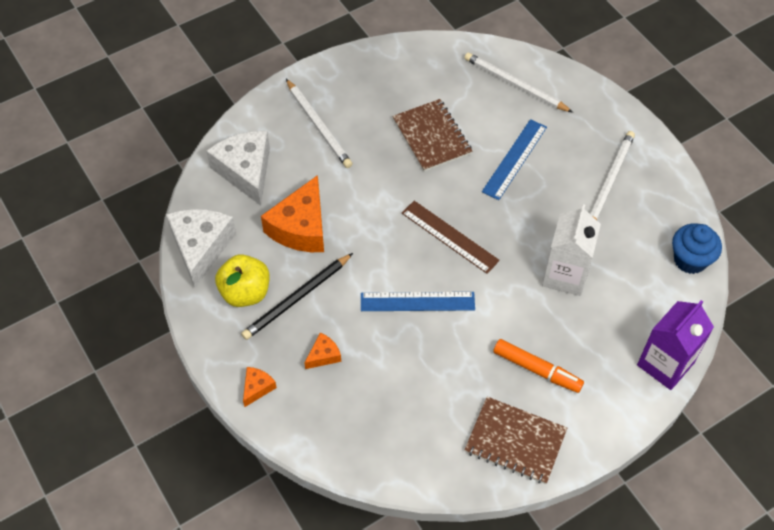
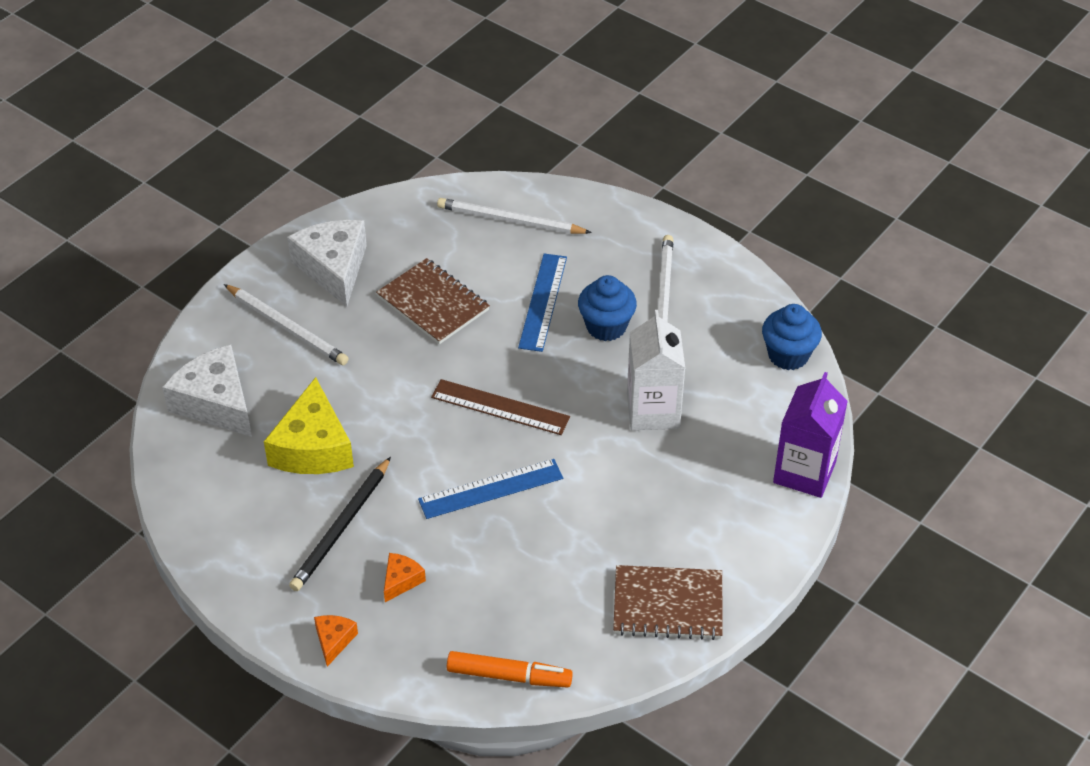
camera: 20 degrees left, 10 degrees down
white cheese [166,209,236,288] -> white cheese moved to [287,220,367,307]
yellow apple [215,254,270,307] -> none
orange cheese [261,175,324,252] -> yellow cheese [264,377,354,474]
orange marker [493,339,584,393] -> orange marker moved to [447,651,573,687]
none -> blue cupcake [578,275,637,341]

